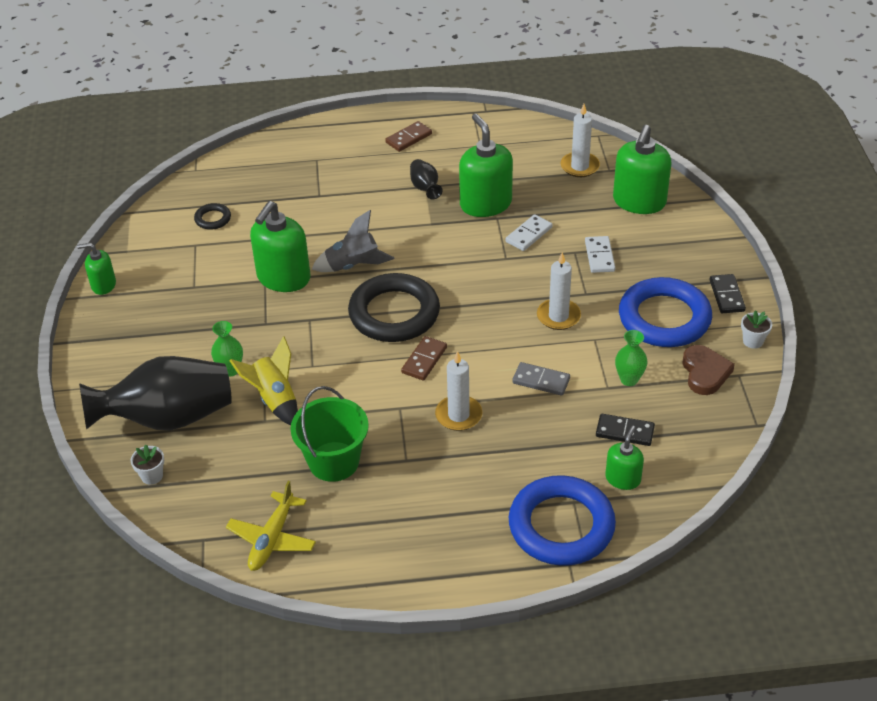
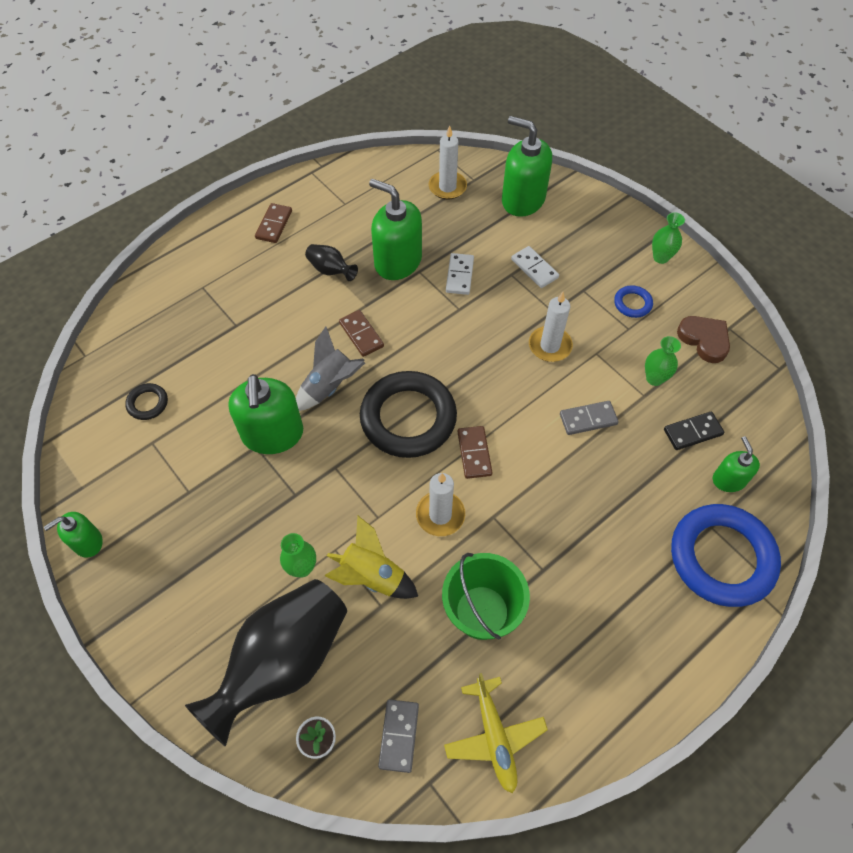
camera: 35 degrees left, 15 degrees up
white candle [435,351,482,431] -> white candle moved to [416,473,465,536]
green soap dispenser [613,125,672,214] -> green soap dispenser turned 135 degrees clockwise [502,116,552,217]
blue ring [619,277,712,347] -> blue ring [614,285,653,318], size x0.43
black domino [710,274,746,313] -> green vase [652,212,685,264]
white flower pot [741,310,772,349] -> none
none -> brown domino [339,310,384,357]
none -> grey domino [378,699,419,773]

